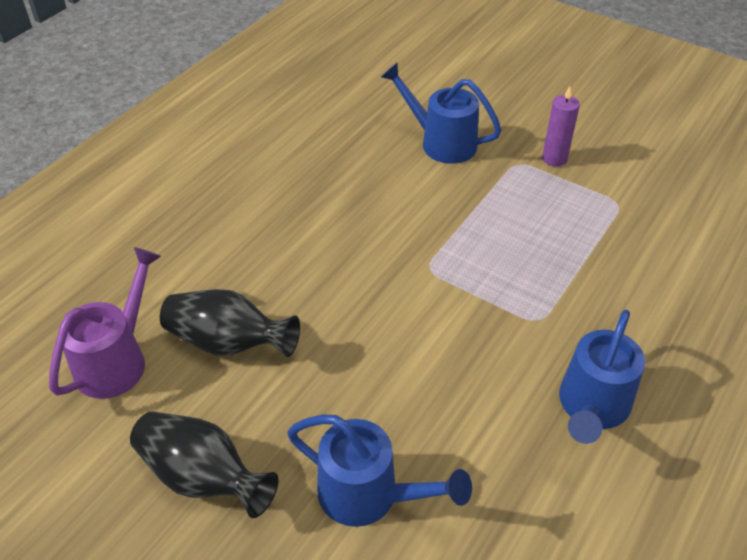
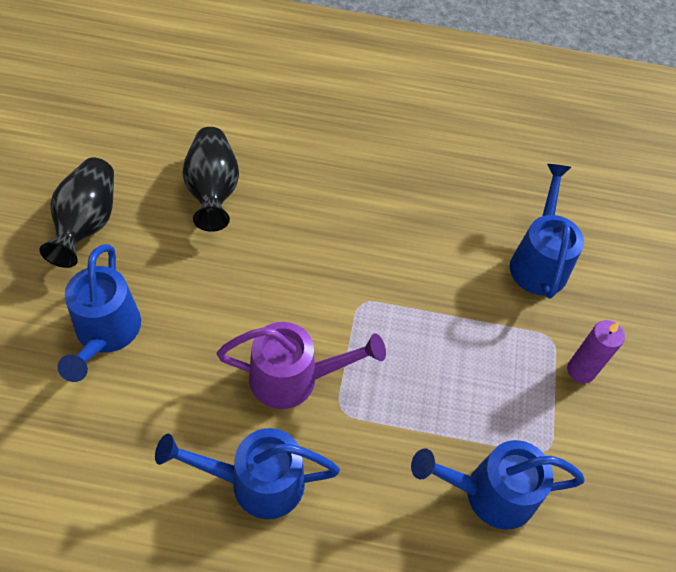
camera: 60 degrees right, 10 degrees up
purple watering can [49,247,161,399] -> purple watering can moved to [217,322,386,409]
none -> blue watering can [411,440,585,530]

